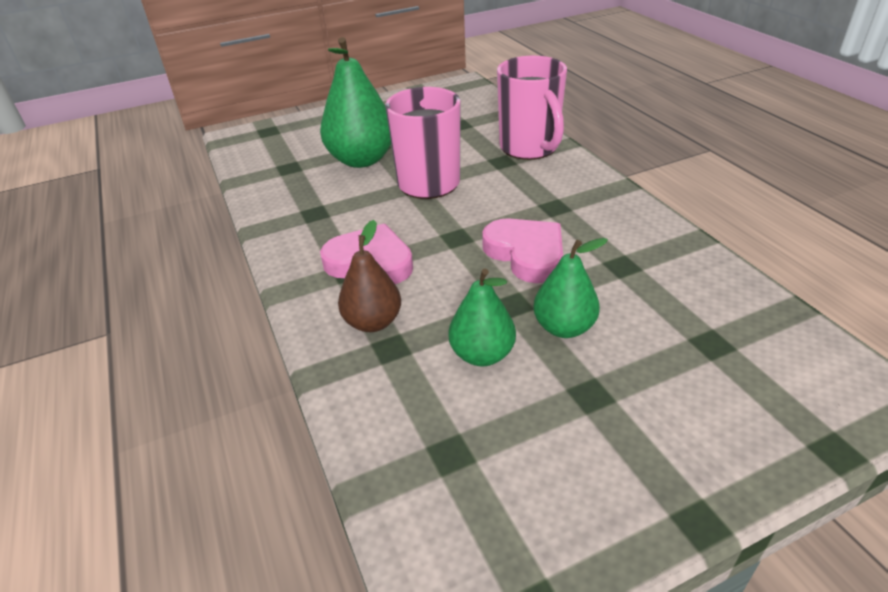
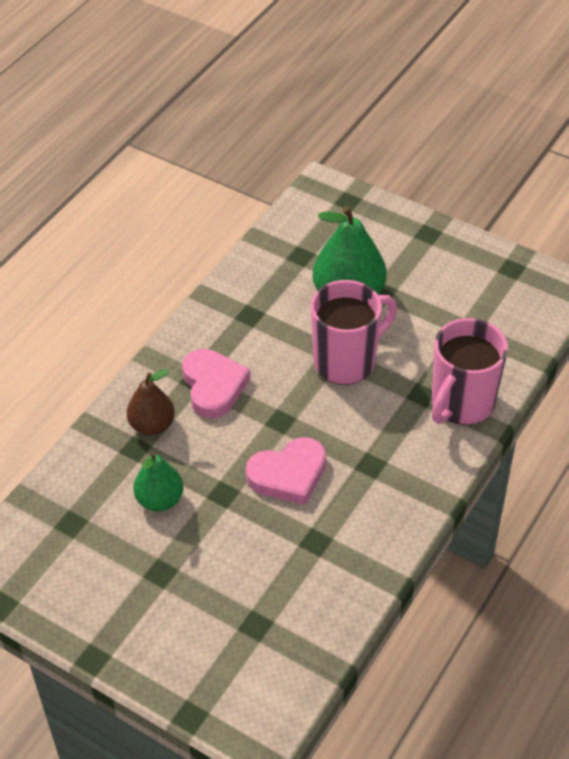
camera: 55 degrees right, 10 degrees up
pink heart [482,218,563,283] -> pink heart turned 45 degrees clockwise [246,437,326,505]
green pear [533,238,608,338] -> none

